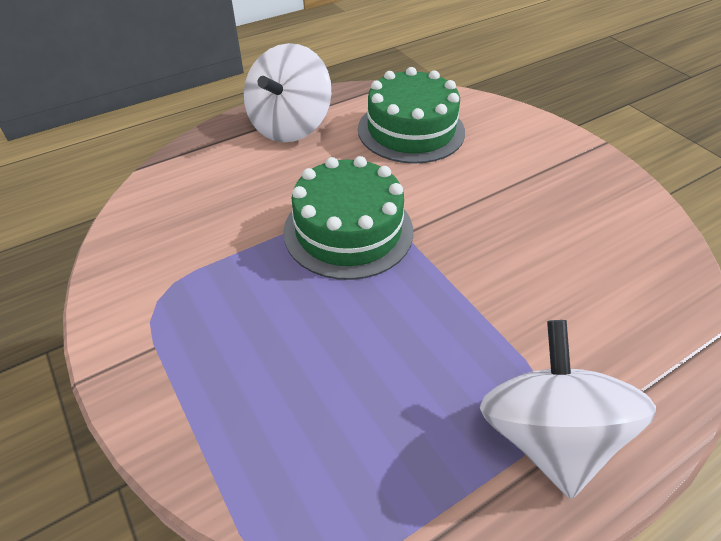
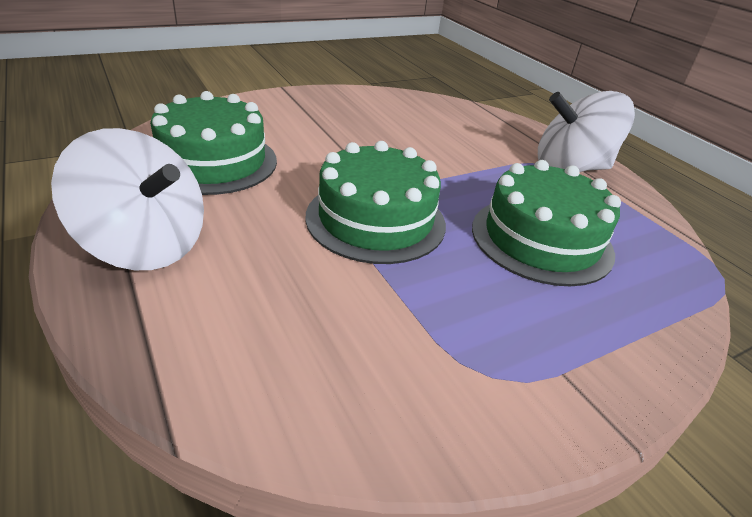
camera: 90 degrees left, 10 degrees down
none -> green cake [472,160,621,286]

